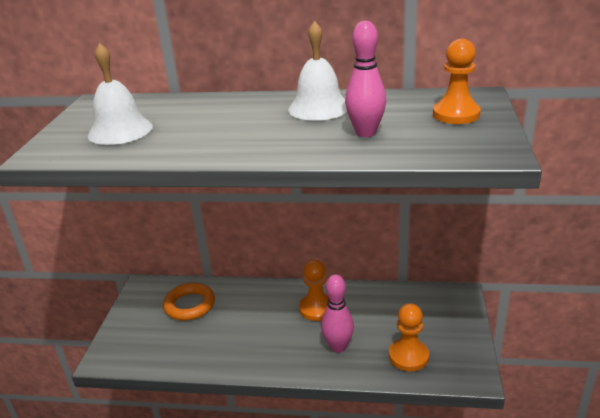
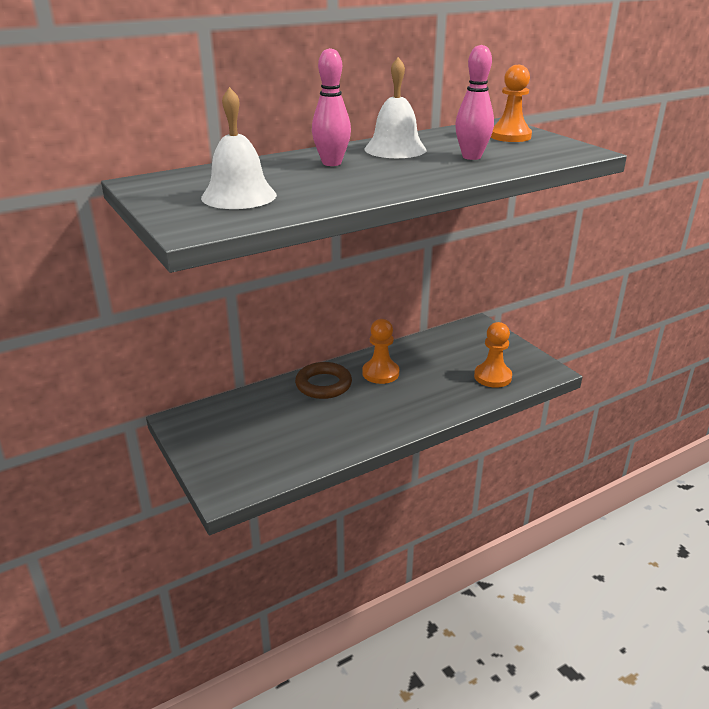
camera: 40 degrees left, 0 degrees up
orange ring [163,283,215,321] -> none
pink bowling pin [321,274,354,353] -> pink bowling pin moved to [312,48,351,166]
none -> brown ring [295,362,352,399]

